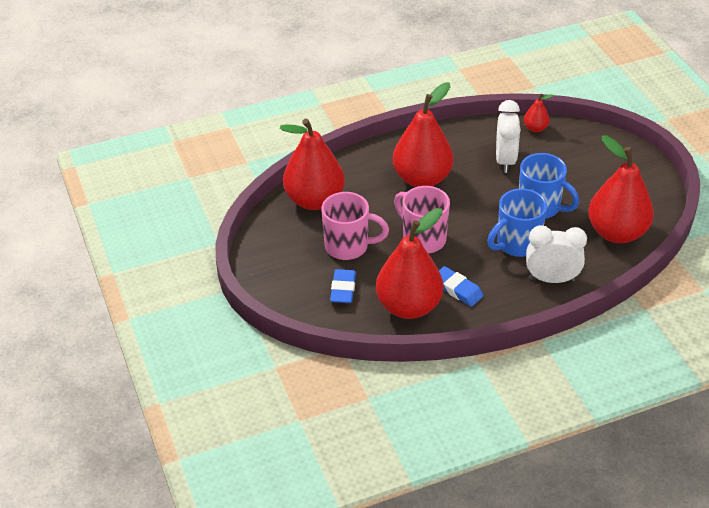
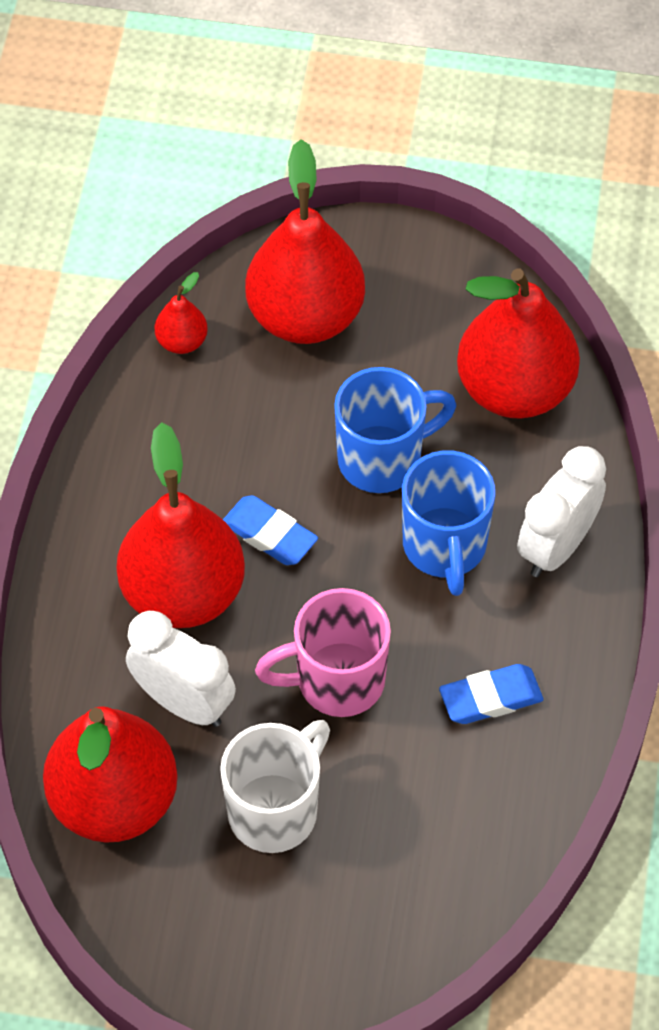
camera: 60 degrees left, 15 degrees up
pink mug [321,192,389,260] -> white mug [220,720,330,853]
blue eraser [330,269,356,303] -> blue eraser moved to [223,495,318,565]
red pear [376,208,443,319] -> red pear moved to [245,139,365,344]
white clock [496,100,521,173] -> white clock moved to [126,611,236,727]

